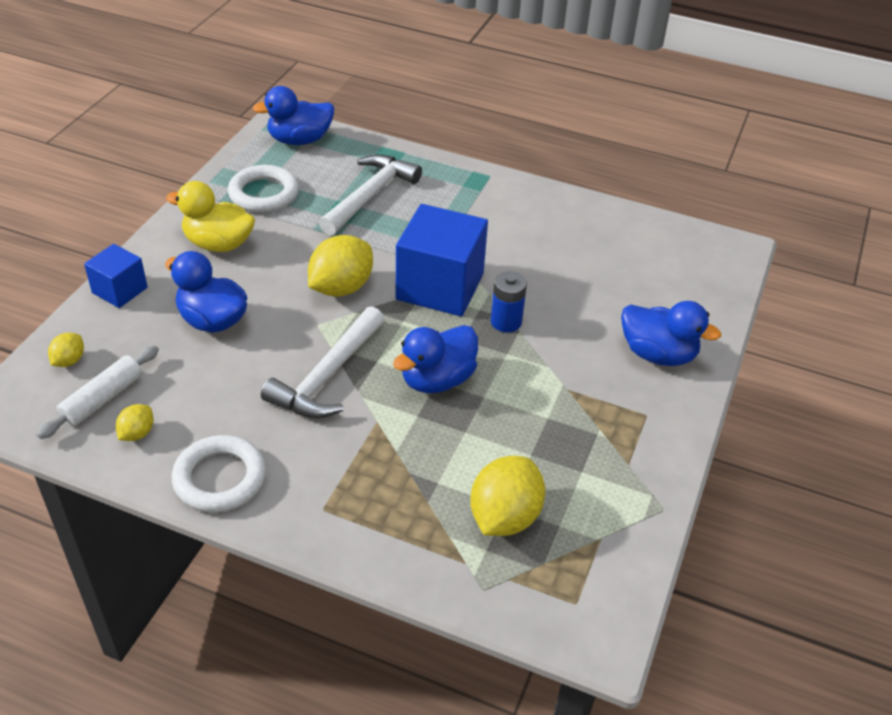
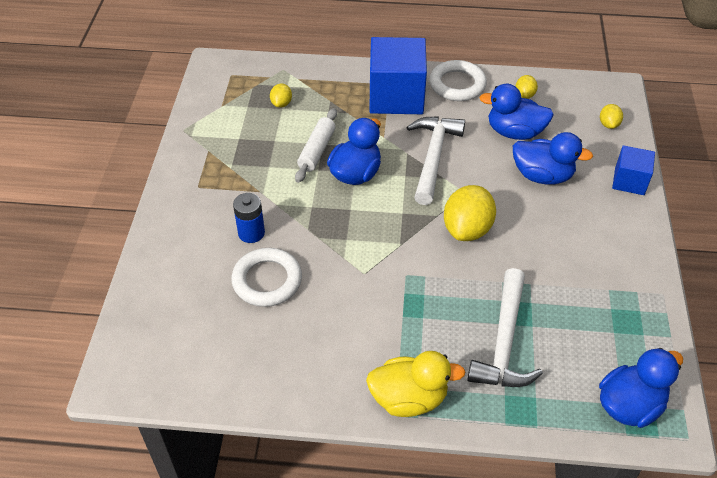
camera: 165 degrees right, 5 degrees up
white rolling pin [36,346,159,439] -> white rolling pin moved to [295,108,337,183]
yellow duck [166,181,255,252] -> yellow duck moved to [366,351,466,417]
white ring [228,165,299,213] -> white ring moved to [231,248,302,307]
blue cube [396,204,488,316] -> blue cube moved to [369,37,427,114]
yellow lemon [470,456,545,536] -> yellow lemon [270,84,292,108], size x0.50
blue battery [491,271,527,333] -> blue battery moved to [233,193,265,243]
blue duck [621,301,721,366] -> blue duck moved to [479,84,554,140]

